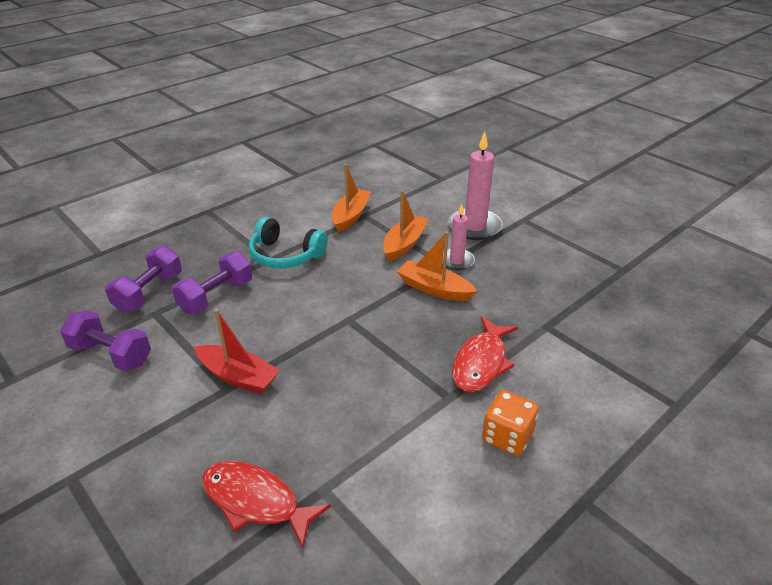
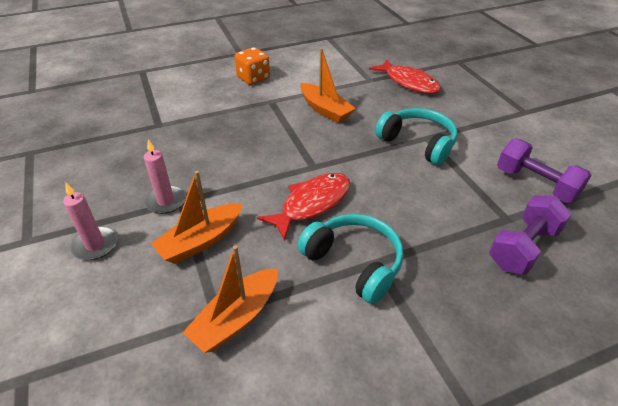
camera: 160 degrees left, 5 degrees up
purple dumbbell [172,251,252,314] -> none
red boat [195,309,280,394] -> turquoise headphones [375,108,458,165]
orange boat [397,231,477,301] -> orange boat moved to [300,48,356,123]
pink candle [448,132,503,240] -> pink candle [63,182,117,260], size x0.60
red fish [452,316,518,392] -> red fish moved to [257,173,350,241]

